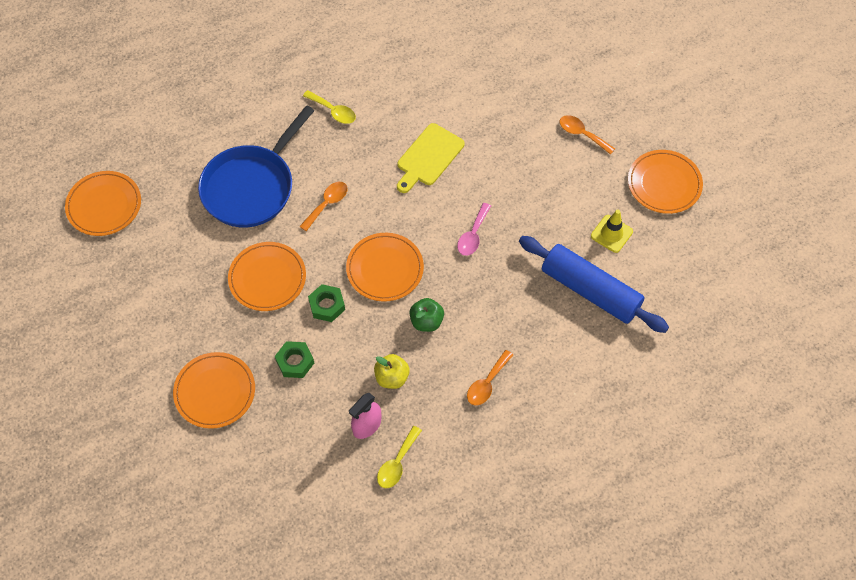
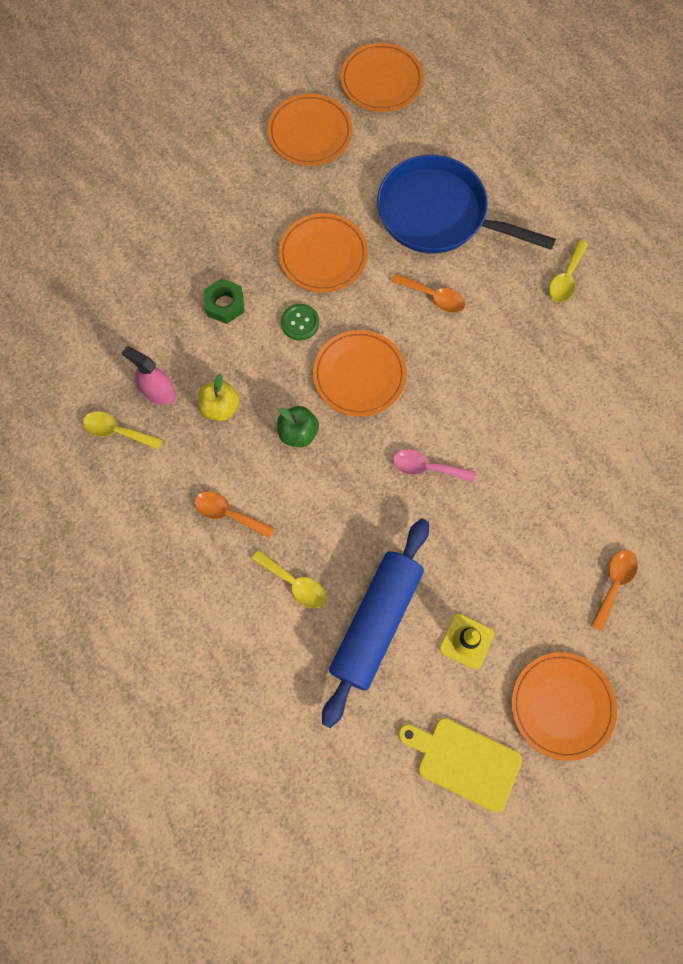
camera: 80 degrees right, 10 degrees up
orange plate [173,352,255,429] -> orange plate moved to [267,94,353,166]
green nut [308,284,345,322] -> green button [281,304,319,340]
yellow cutting board [397,123,465,193] -> yellow cutting board moved to [398,718,522,812]
none -> yellow spoon [252,550,326,608]

